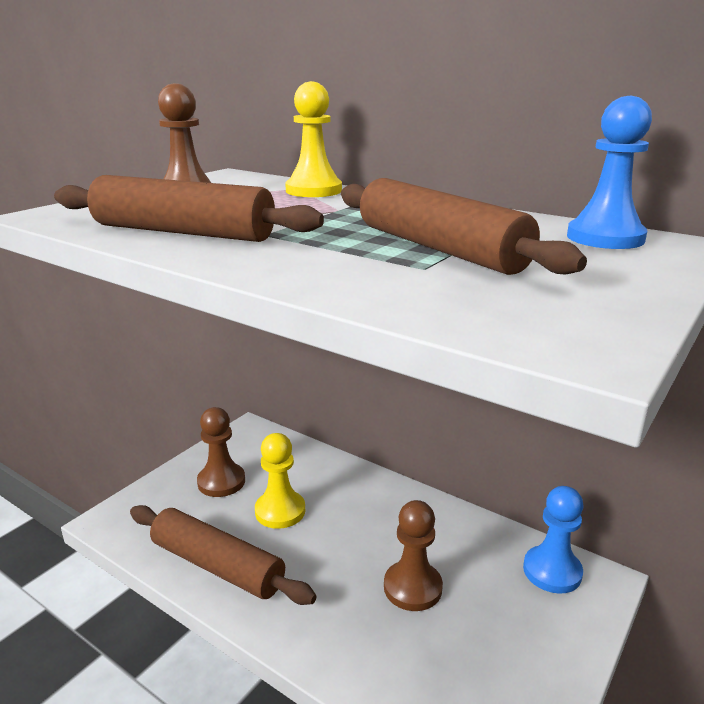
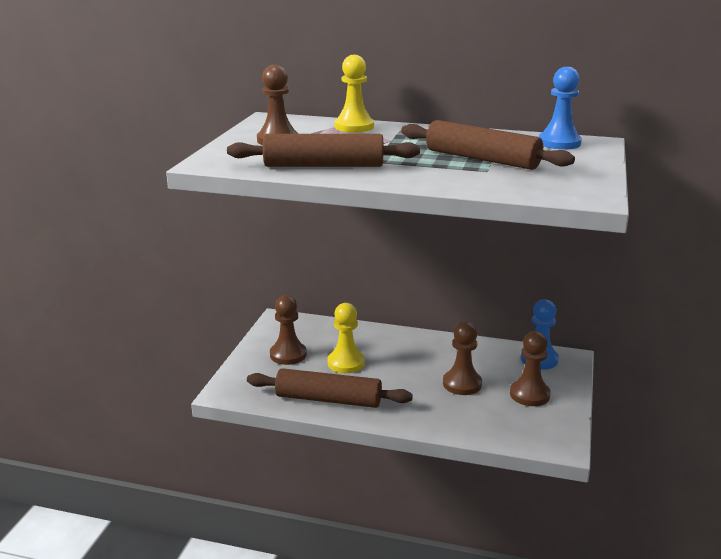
camera: 20 degrees left, 0 degrees up
none -> brown pawn [510,331,551,406]

